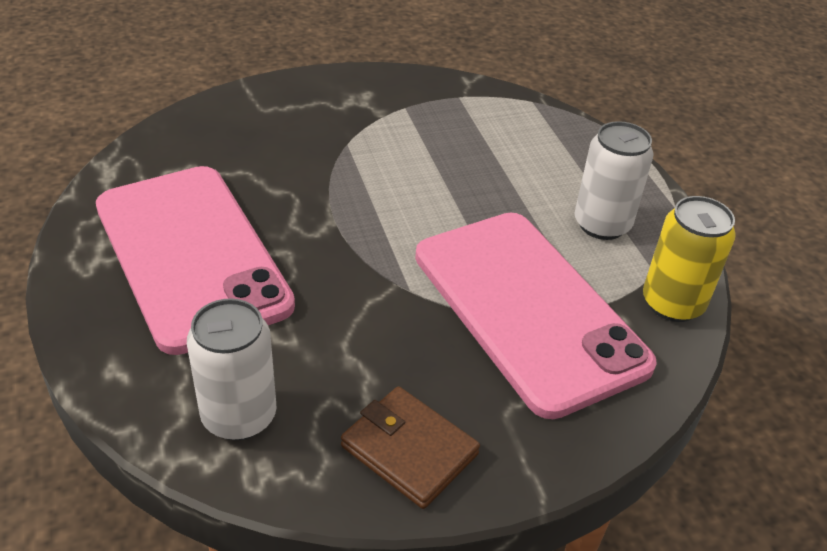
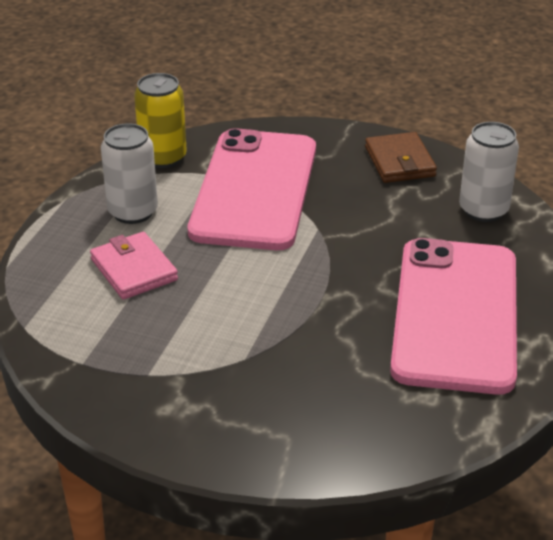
camera: 140 degrees left, 5 degrees down
none -> pink wallet [90,232,178,300]

